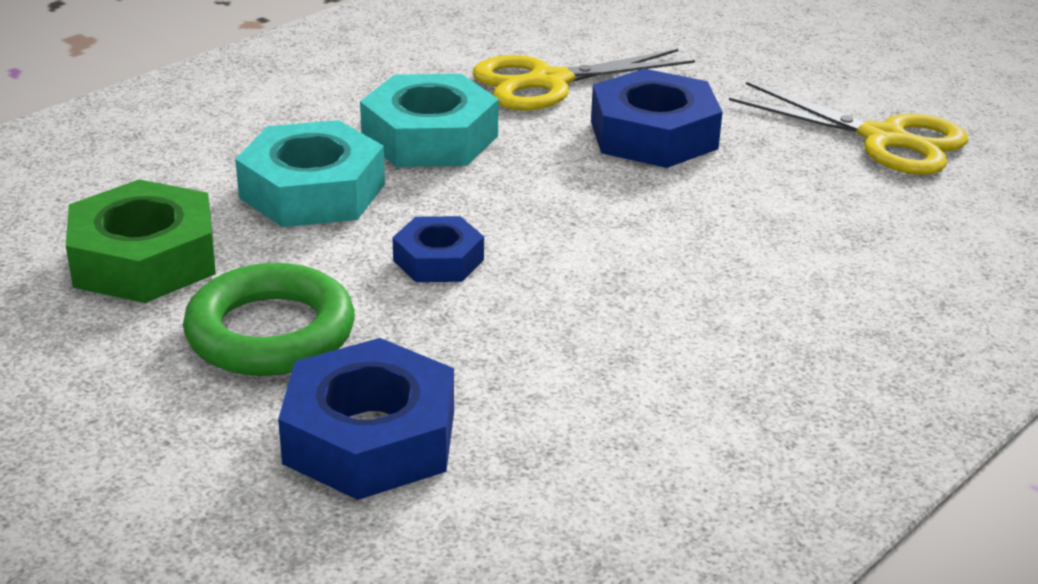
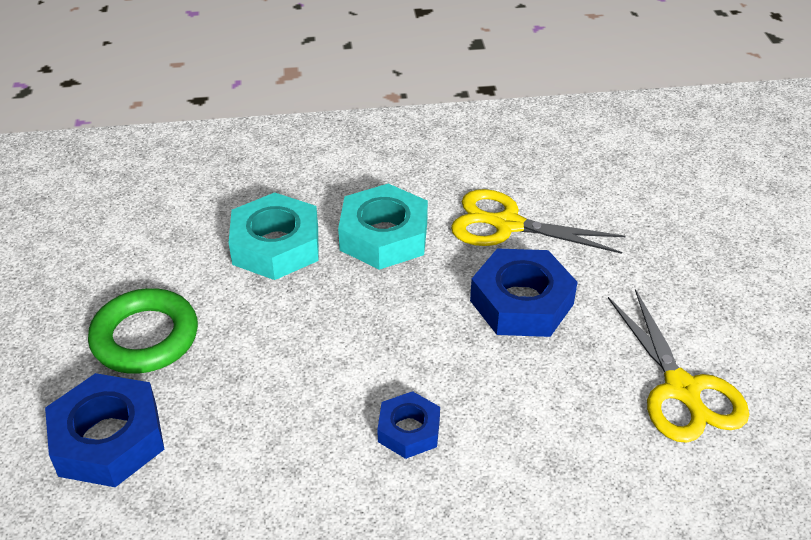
camera: 40 degrees right, 10 degrees up
green nut [66,179,216,303] -> none
blue nut [392,216,484,282] -> blue nut moved to [377,391,440,459]

